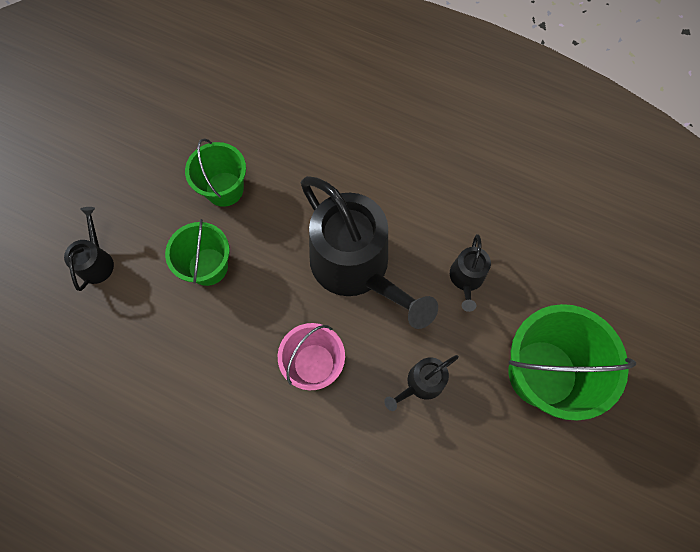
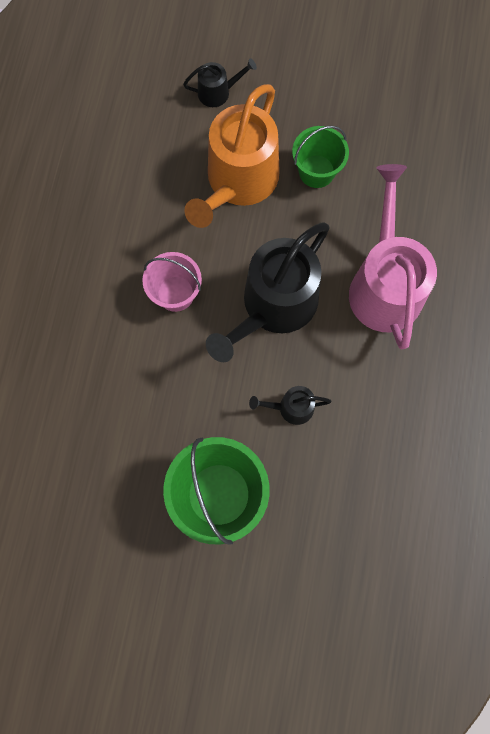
camera: 75 degrees right, 5 degrees up
green bucket [165,219,230,286] -> orange watering can [184,84,280,228]
black watering can [384,355,459,411] -> none
none -> pink watering can [349,164,437,349]

